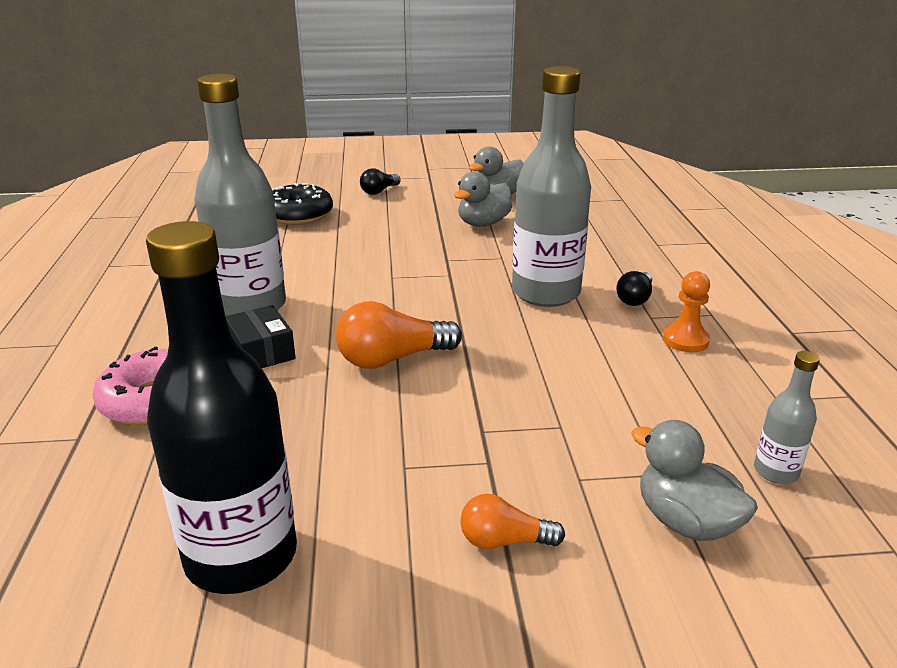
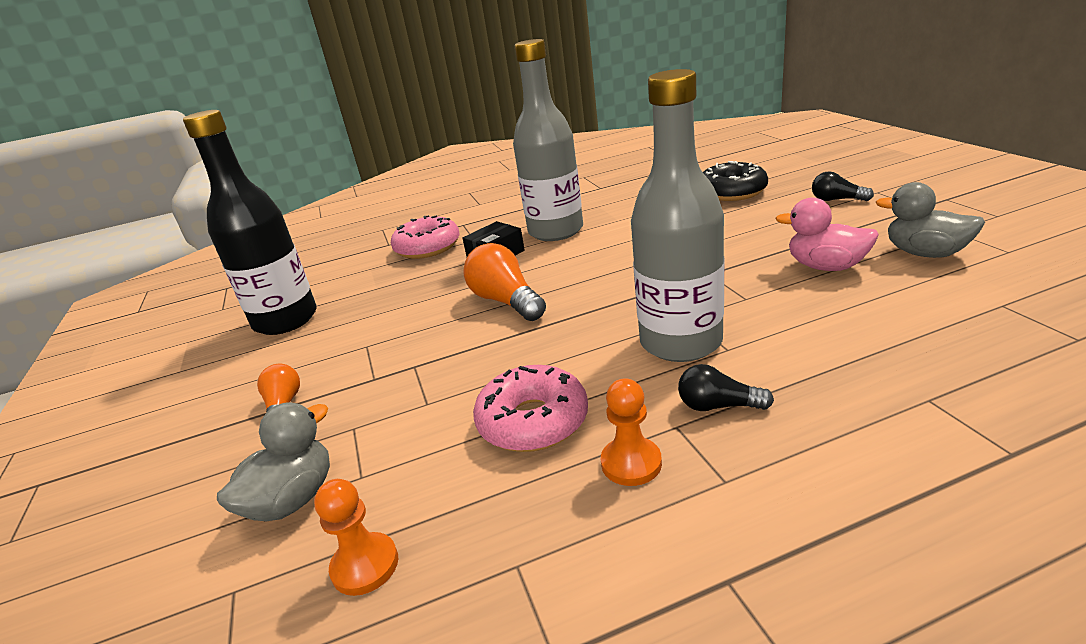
camera: 80 degrees right, 0 degrees up
grey duck [454,171,512,227] -> pink duck [776,197,879,271]
grey bottle [754,351,820,484] -> orange pawn [314,479,398,596]
none -> pink donut [473,365,588,452]

